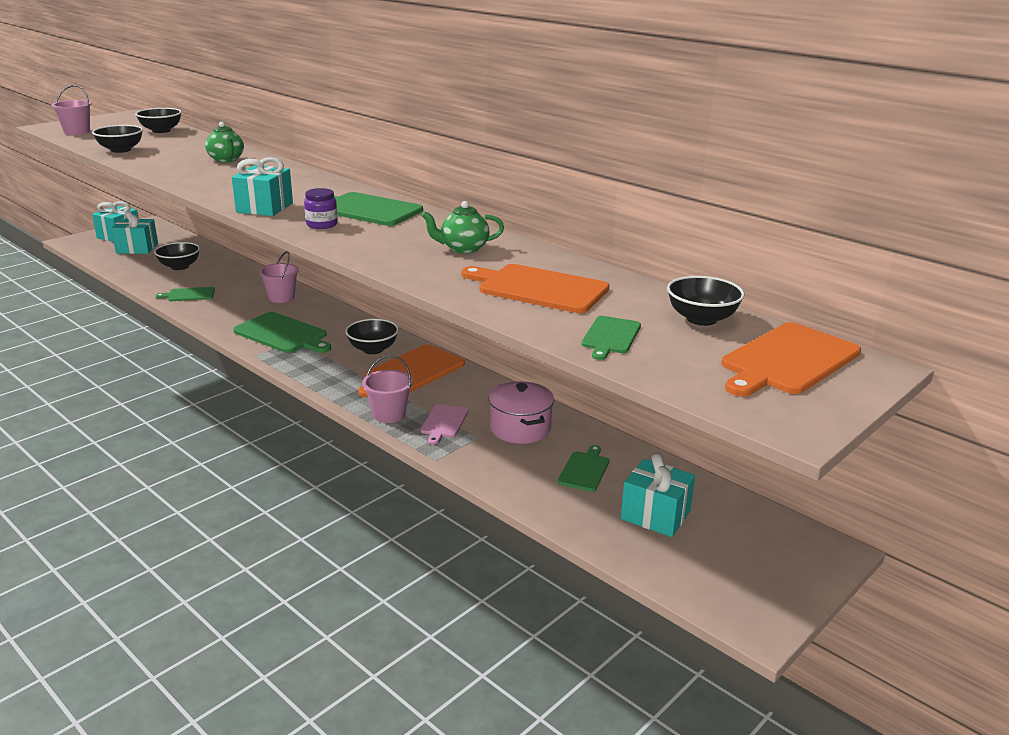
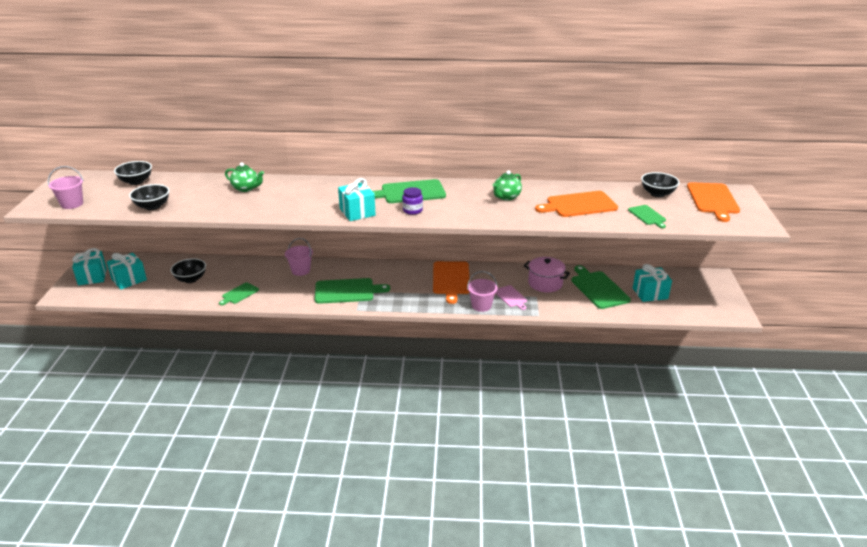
camera: 40 degrees left, 5 degrees up
black bowl [345,319,399,354] -> none
green cutting board [558,445,609,492] -> green cutting board [572,265,631,309], size x1.80

